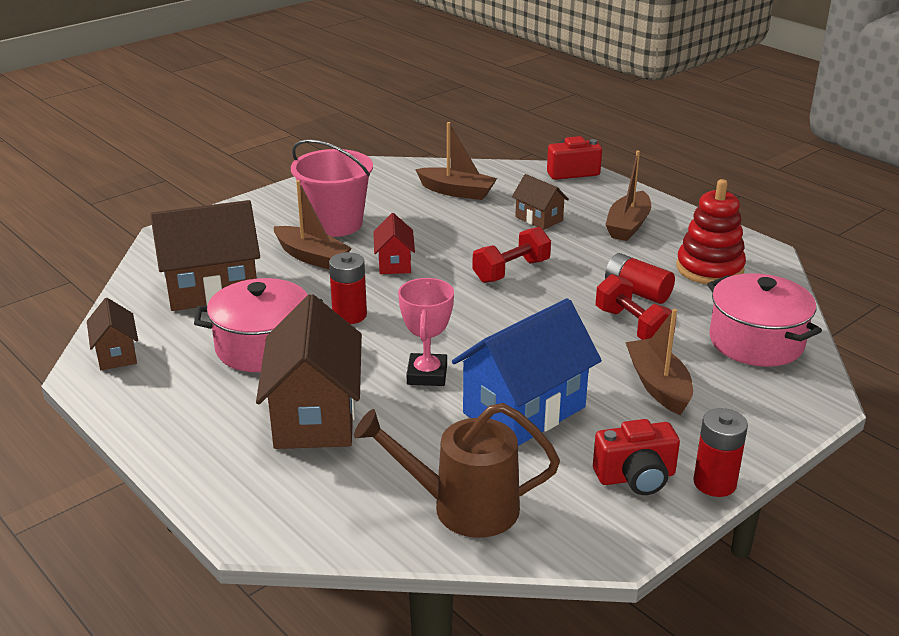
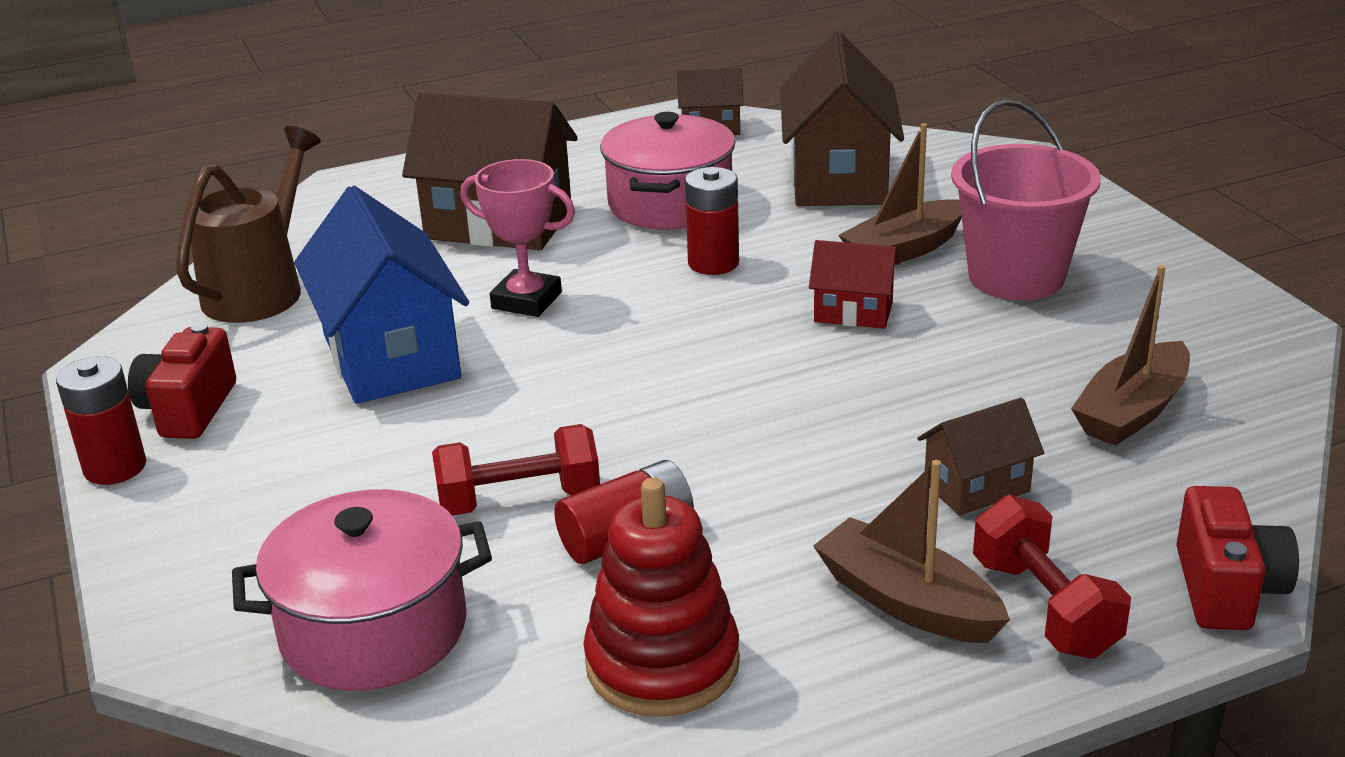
camera: 110 degrees right, 0 degrees up
red dumbbell [472,227,551,283] -> red dumbbell moved to [973,495,1131,659]
brown boat [625,309,693,415] -> none

